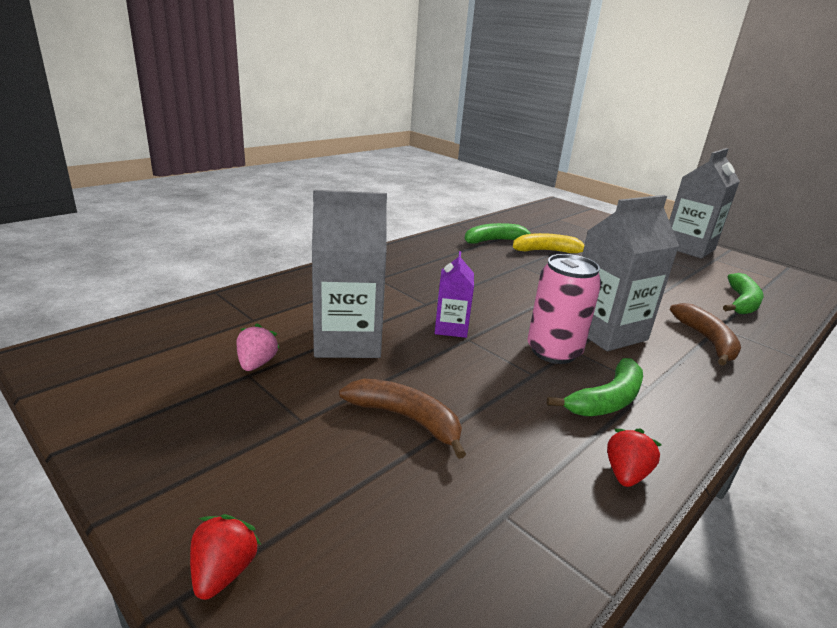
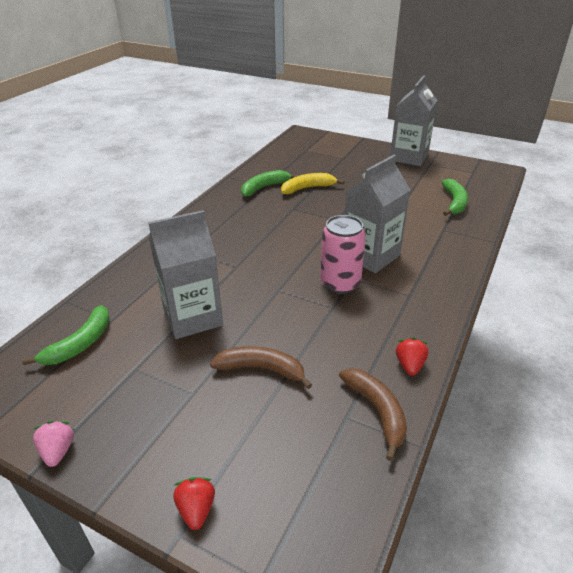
camera: 15 degrees left, 10 degrees up
pink strawberry [237,323,279,371] -> pink strawberry moved to [33,421,74,467]
purple carton [435,251,474,338] -> none
green banana [547,358,643,416] -> green banana moved to [22,305,110,365]
brown banana [670,303,741,366] -> brown banana moved to [339,368,407,461]

